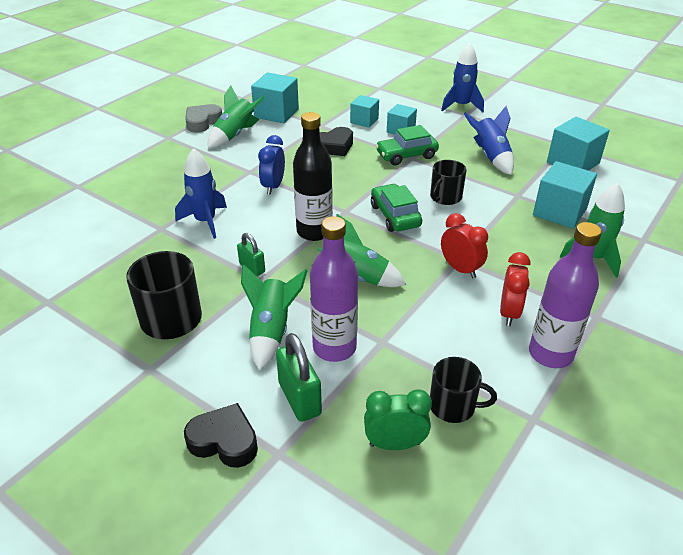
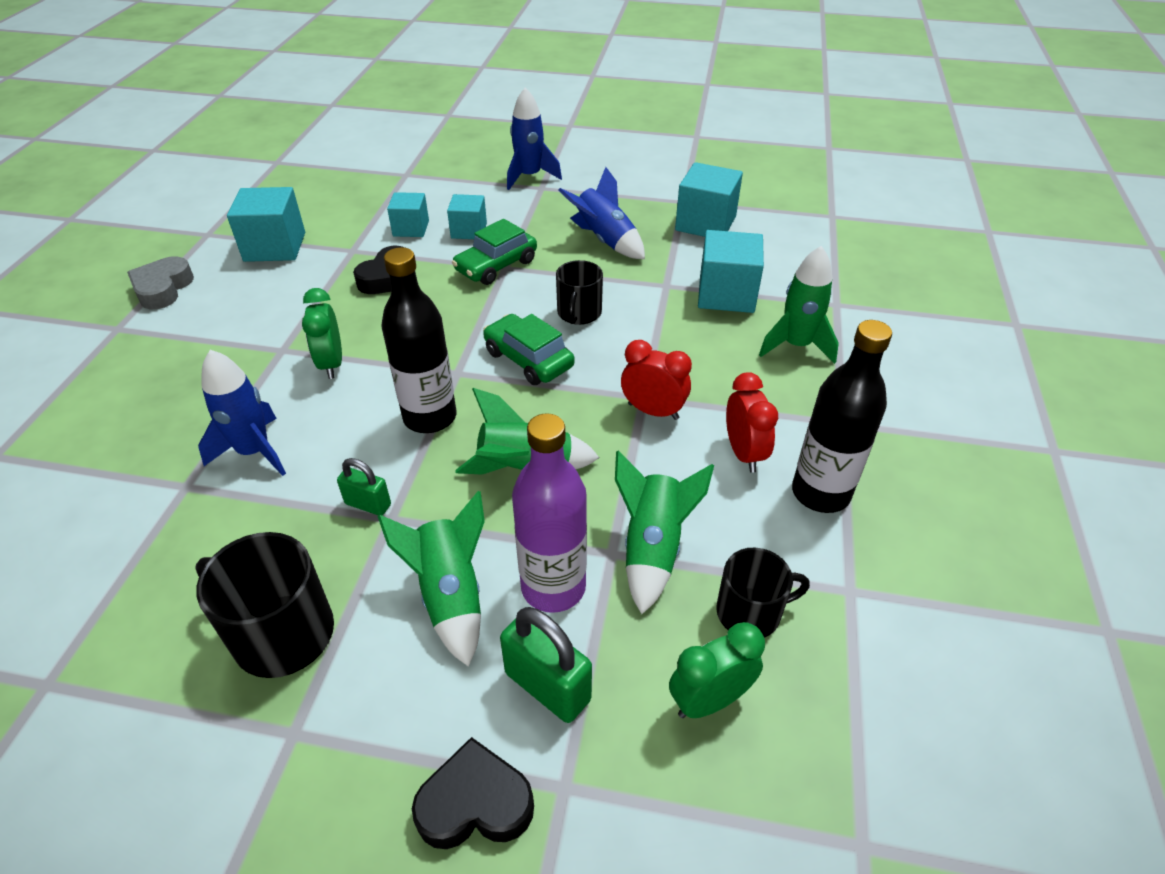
camera: 25 degrees left, 5 degrees up
green rocket [208,85,265,148] -> green rocket moved to [615,450,714,614]
blue clock [258,135,285,195] -> green clock [302,288,342,379]
purple bottle [529,222,602,368] -> black bottle [792,320,892,513]

